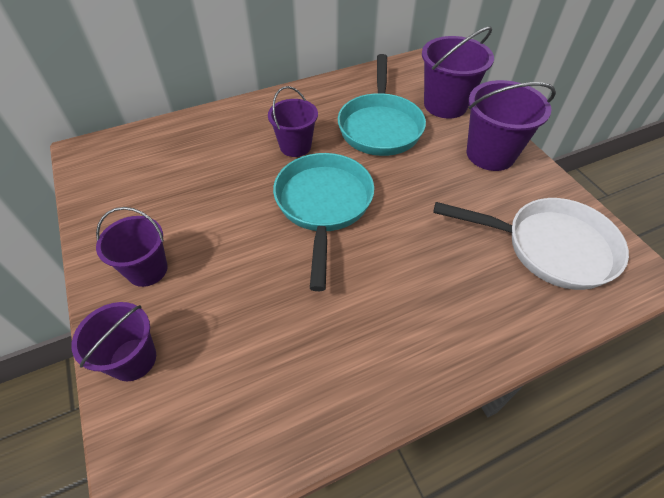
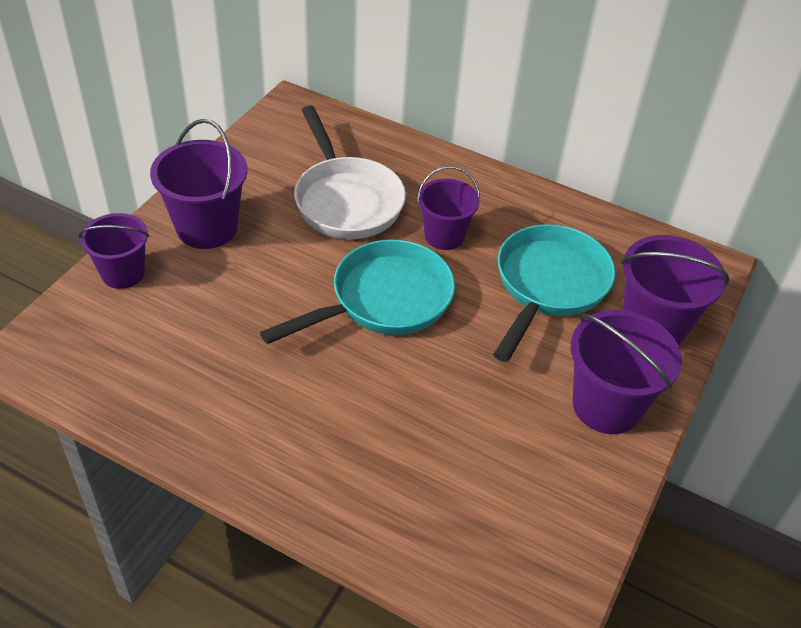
camera: 50 degrees right, 5 degrees down
purple bucket [96,207,168,287] -> purple bucket [150,119,247,249], size x1.50
turquoise pan [338,54,426,156] -> turquoise pan turned 150 degrees clockwise [493,224,616,362]
white pan [433,198,629,290] -> white pan moved to [294,106,406,239]

